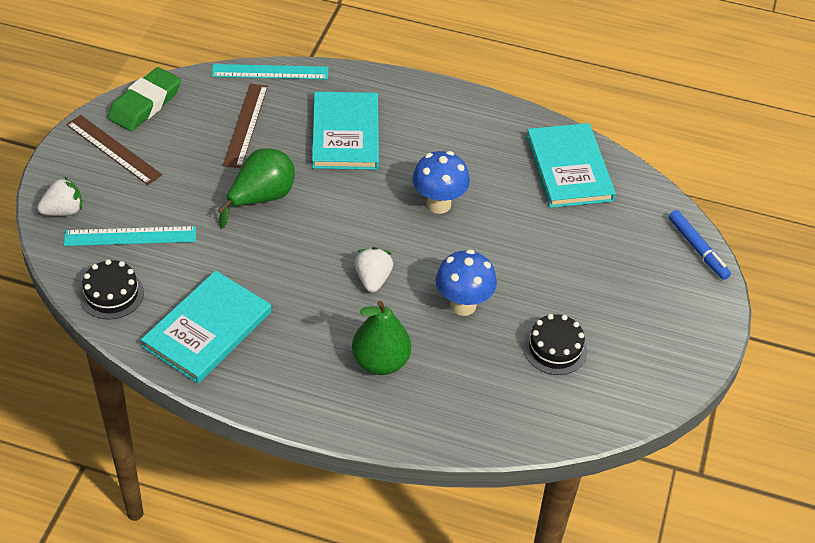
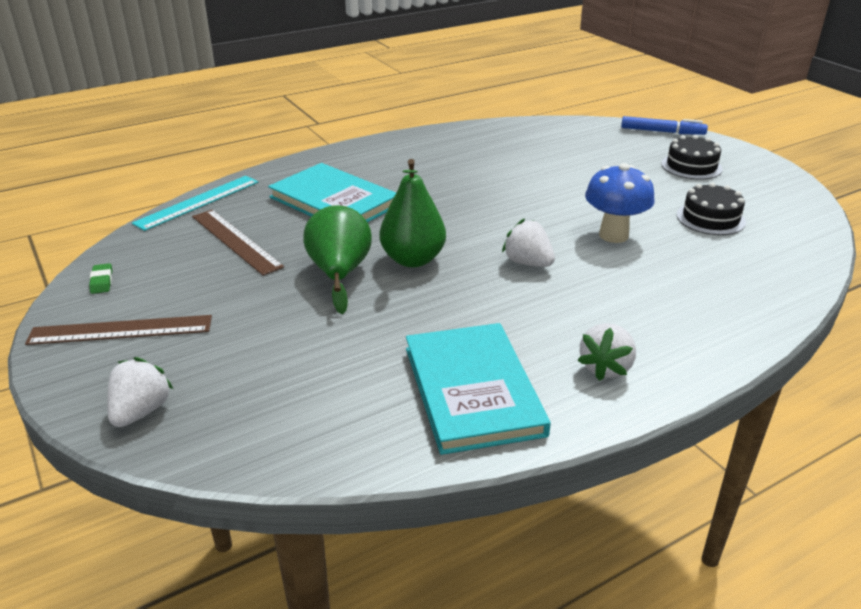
camera: 45 degrees left, 15 degrees down
turquoise ruler [64,226,196,246] -> none
black cake [80,259,144,320] -> black cake moved to [661,135,723,180]
green eraser [107,67,181,131] -> green eraser [89,263,112,294], size x0.40
green pear [352,301,411,375] -> green pear moved to [379,159,446,267]
blue mushroom [412,151,470,214] -> none
turquoise book [526,123,616,208] -> none
none -> white strawberry [577,323,636,381]

